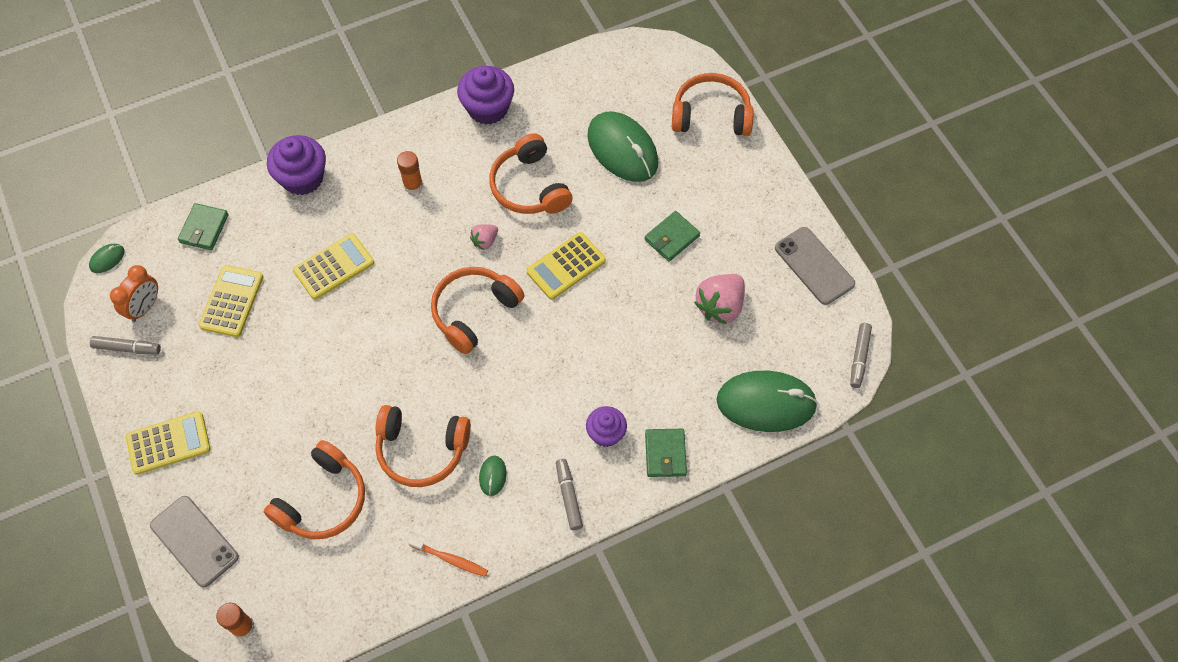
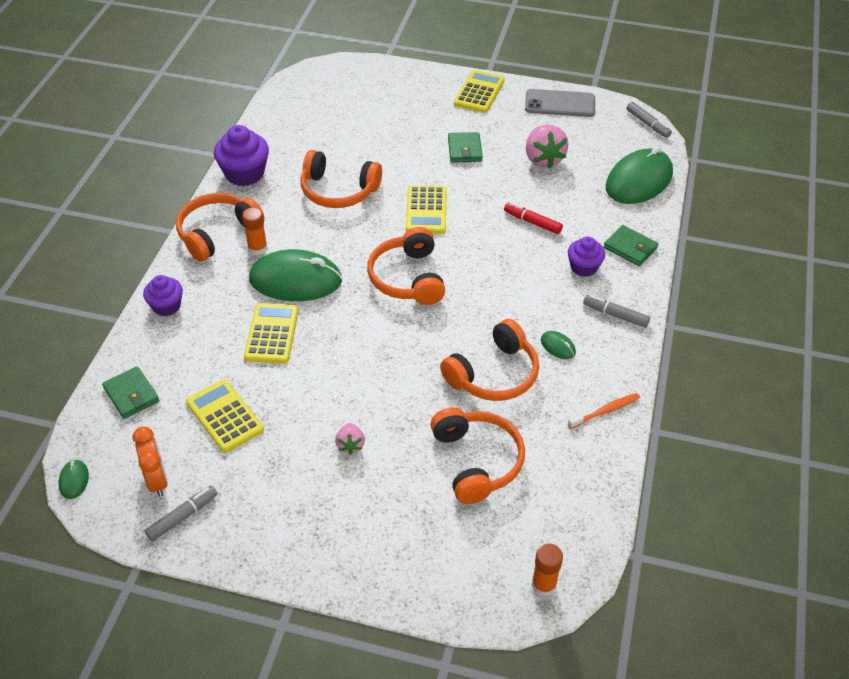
camera: 50 degrees left, 15 degrees down
yellow calculator [126,411,210,475] -> yellow calculator moved to [454,70,505,113]
grey phone [150,496,239,587] -> none
purple cupcake [267,135,326,195] -> purple cupcake [143,275,183,316], size x0.64
pink strawberry [470,224,498,250] -> pink strawberry moved to [335,423,365,454]
green mouse [587,111,658,182] -> green mouse moved to [249,249,342,301]
orange headphones [672,73,754,136] -> orange headphones moved to [176,193,265,262]
none -> red marker [504,202,563,234]

